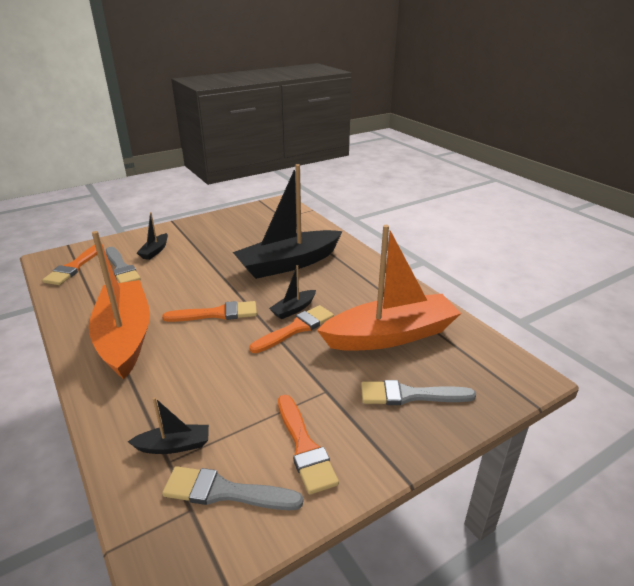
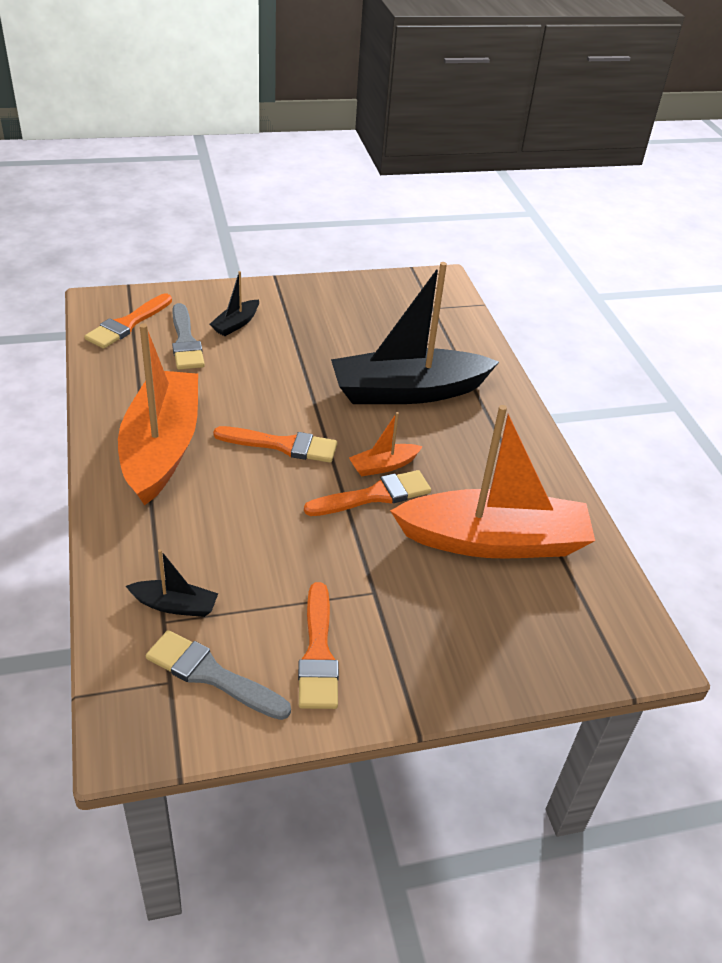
camera: 15 degrees right, 10 degrees up
black boat [269,265,316,319] -> orange boat [349,412,423,477]
grey brush [361,380,476,405] -> none

